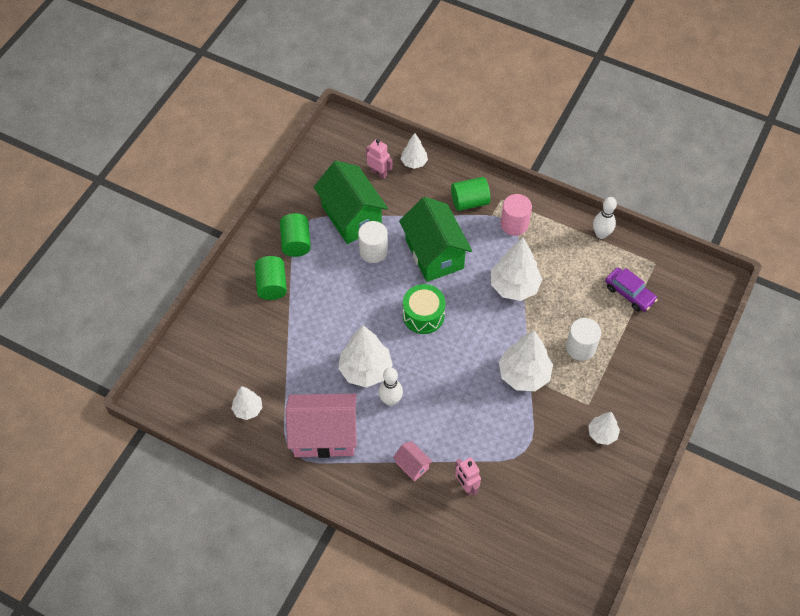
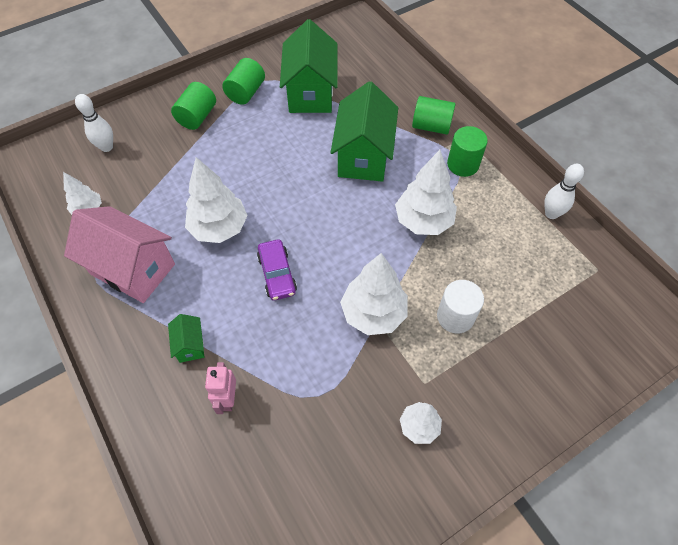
camera: 30 degrees right, 0 degrees up
white cylinder [358,221,388,263] -> none
pink robot [366,139,393,179] -> none
white bowling pin [379,368,403,406] -> white bowling pin moved to [75,94,113,152]
pink house [393,441,432,482] -> green house [168,314,204,363]
white tree [401,133,428,169] -> none
green drum [403,284,445,334] -> none
pink cylinder [501,194,532,236] -> green cylinder [447,126,488,177]
purple car [605,268,658,312] -> purple car moved to [257,239,297,300]

